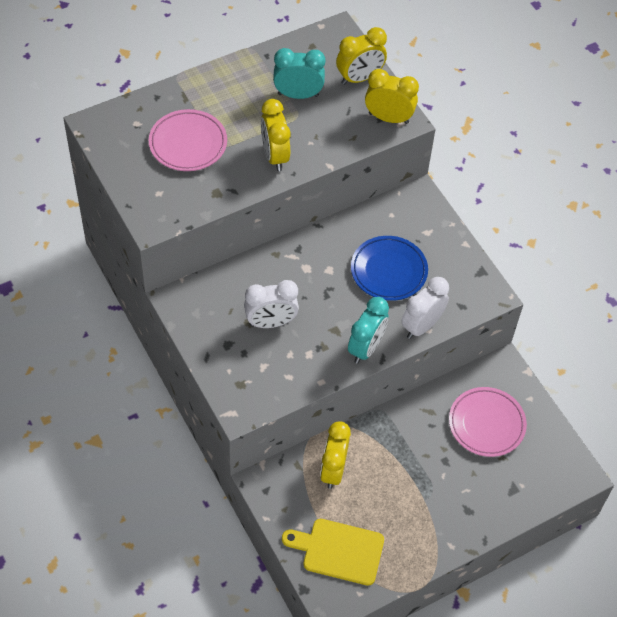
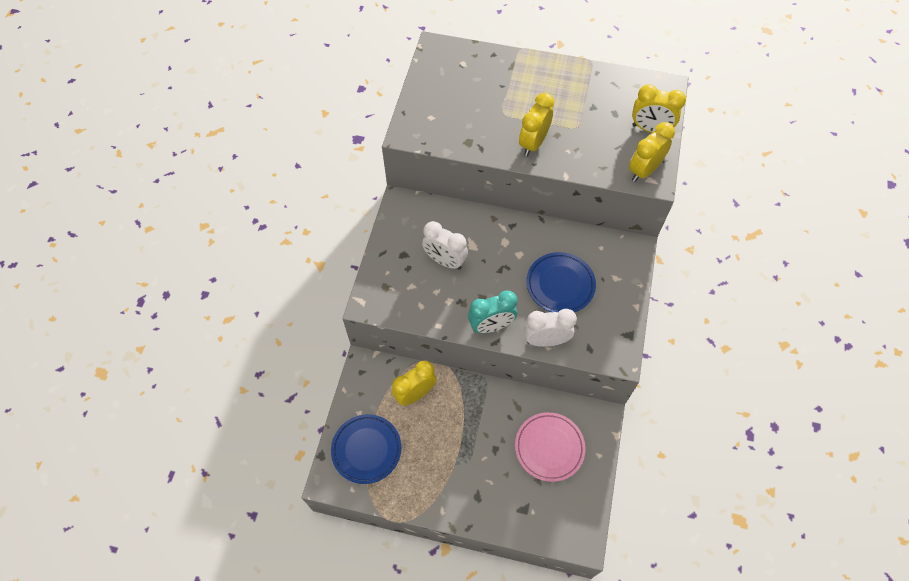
camera: 45 degrees right, 5 degrees up
pink plate [149,109,227,171] -> none
turquoise clock [273,48,326,99] -> none
yellow cutting board [282,519,384,586] -> blue plate [331,414,401,484]
yellow clock [365,69,419,124] -> yellow clock turned 105 degrees counterclockwise [629,122,675,182]

